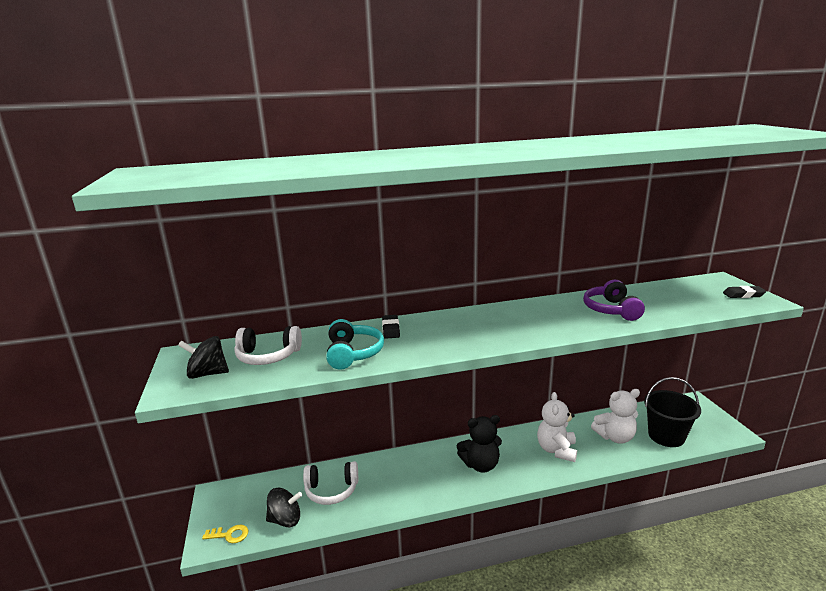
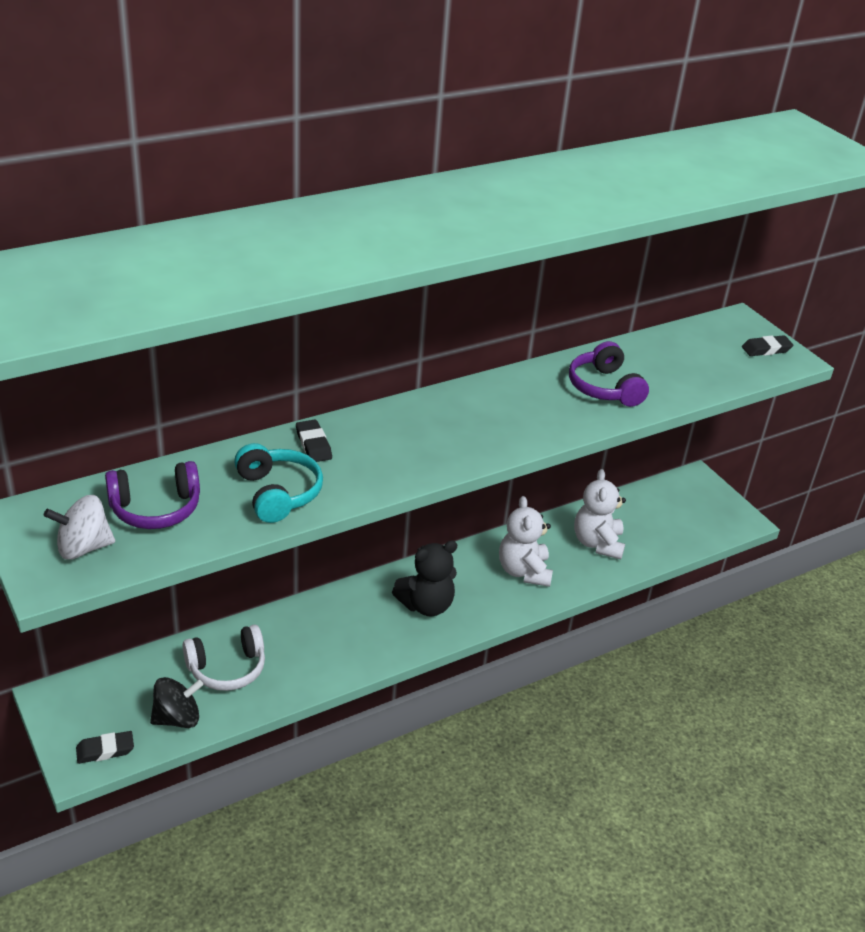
camera: 20 degrees left, 15 degrees up
black spinning top [178,336,229,379] -> white spinning top [44,495,115,560]
yellow key [202,525,248,543] -> black eraser [76,731,134,764]
white headphones [234,326,302,365] -> purple headphones [105,461,200,529]
white teddy bear [591,389,640,444] -> white teddy bear turned 120 degrees clockwise [574,469,626,560]
black bucket [644,377,701,447] -> none

